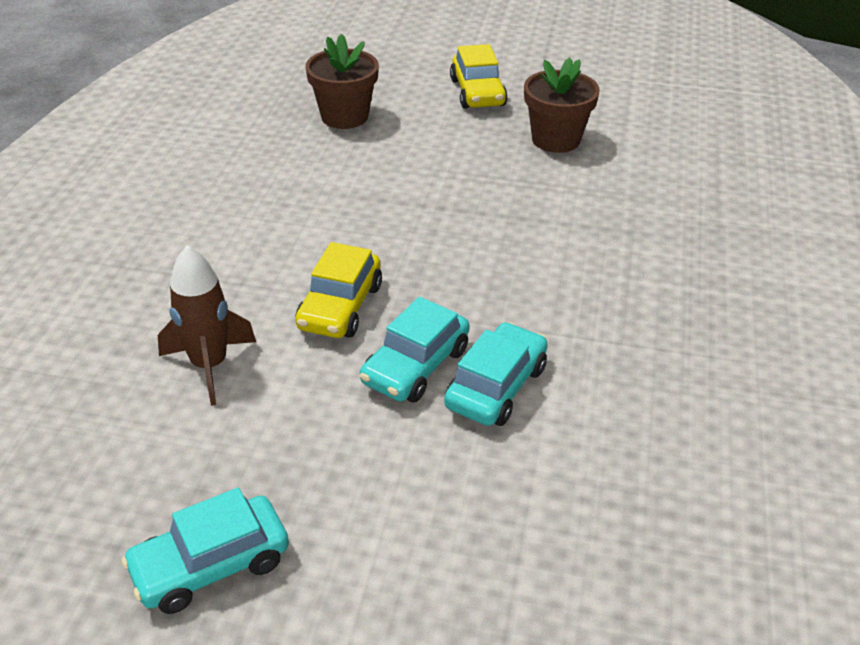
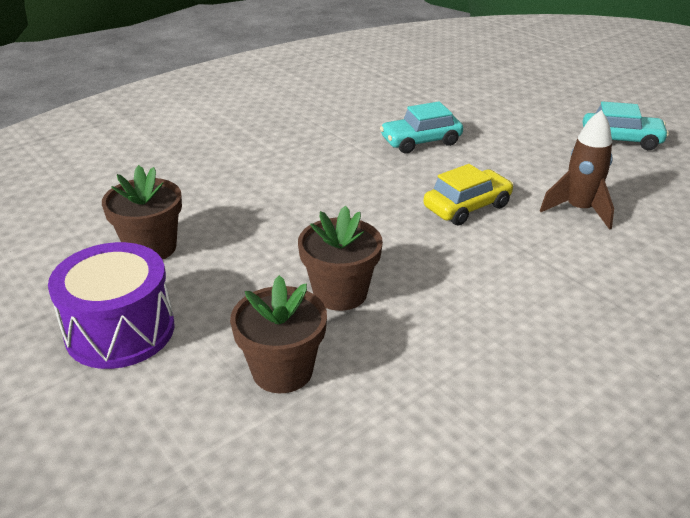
camera: 140 degrees left, 5 degrees down
turquoise car [360,297,470,403] -> none
yellow car [450,44,508,109] -> purple drum [48,242,174,369]
none -> brown flower pot [298,206,383,311]

